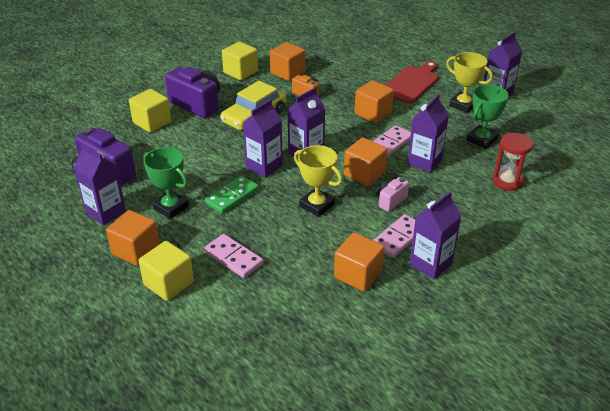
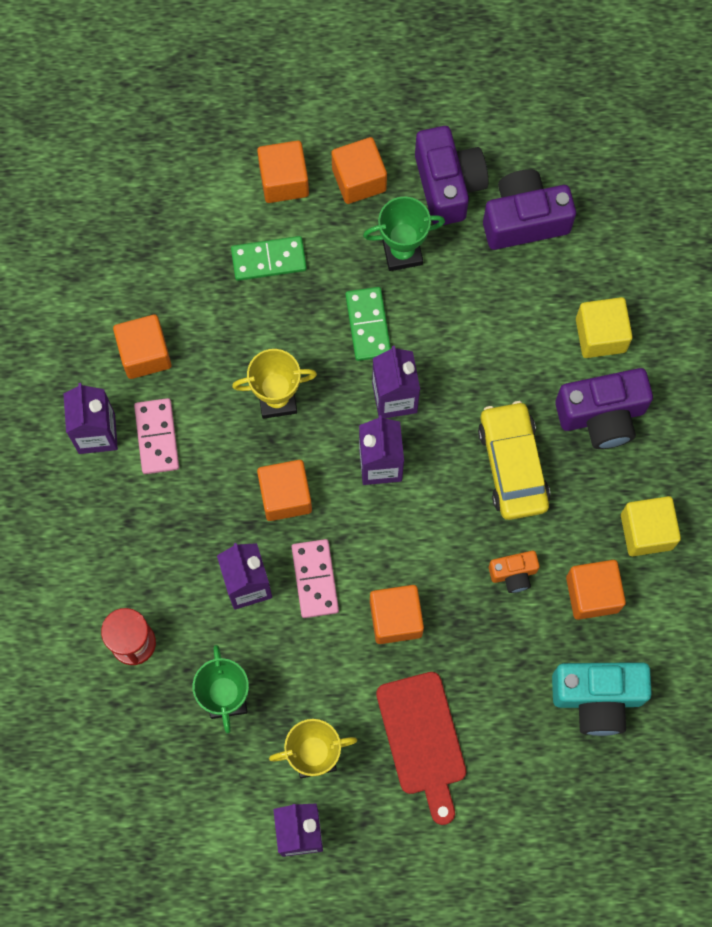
camera: 130 degrees right, 35 degrees up
purple carton [74,143,126,226] -> purple camera [415,126,489,225]
yellow cube [139,241,194,301] -> orange cube [257,140,309,203]
pink domino [204,234,264,278] -> green domino [231,236,307,281]
pink camera [376,177,409,212] -> none
none -> turquoise camera [552,662,652,736]

